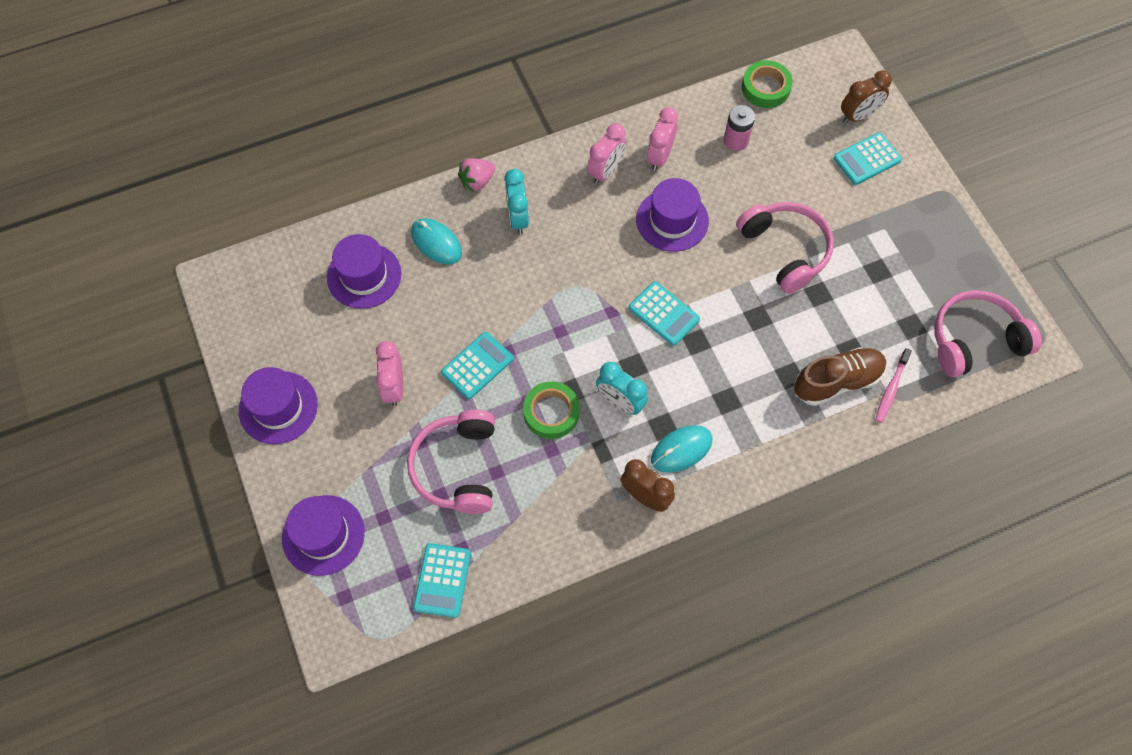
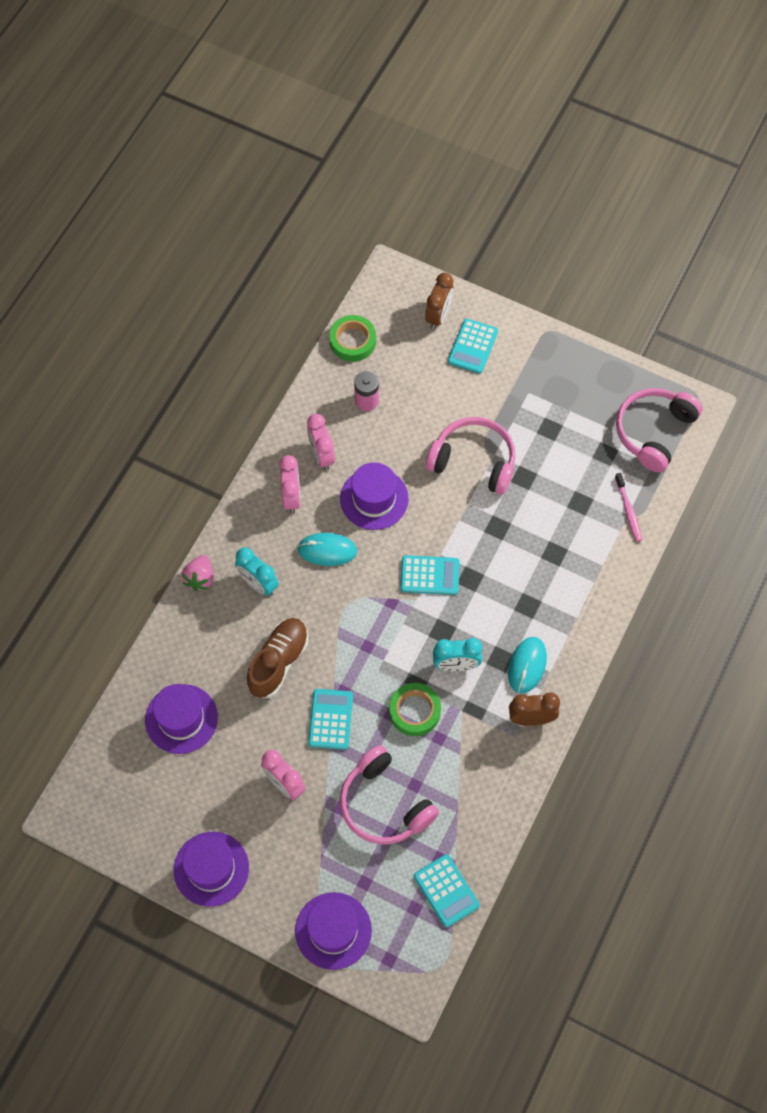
camera: 40 degrees left, 0 degrees up
turquoise mouse [411,218,462,265] -> turquoise mouse moved to [297,533,357,566]
brown shoe [794,347,887,406] -> brown shoe moved to [247,618,308,698]

